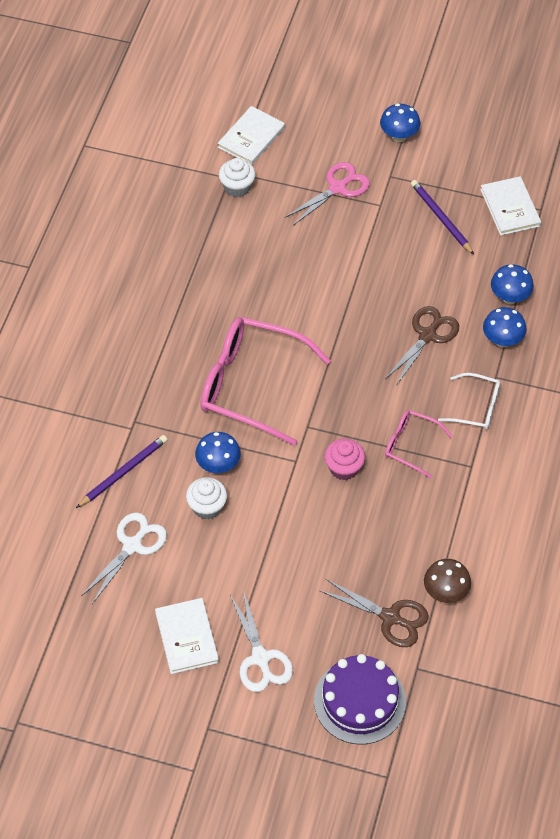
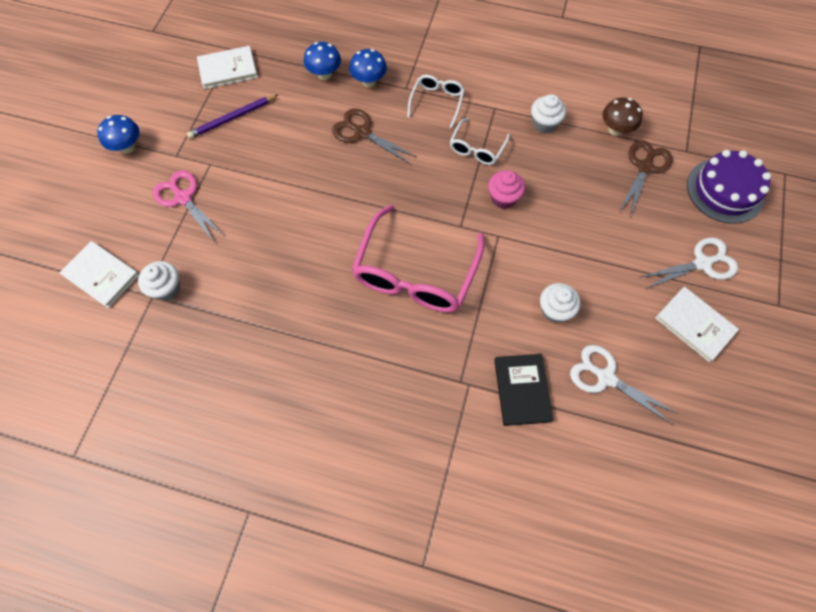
camera: 90 degrees left, 10 degrees up
purple pencil [76,435,168,508] -> black book [494,354,553,426]
white book [155,598,219,674] -> white book turned 60 degrees clockwise [655,287,739,362]
blue mushroom [195,432,241,473] -> none
pink glasses [385,410,453,478] -> white glasses [450,118,510,165]
none -> white cupcake [531,94,566,134]

